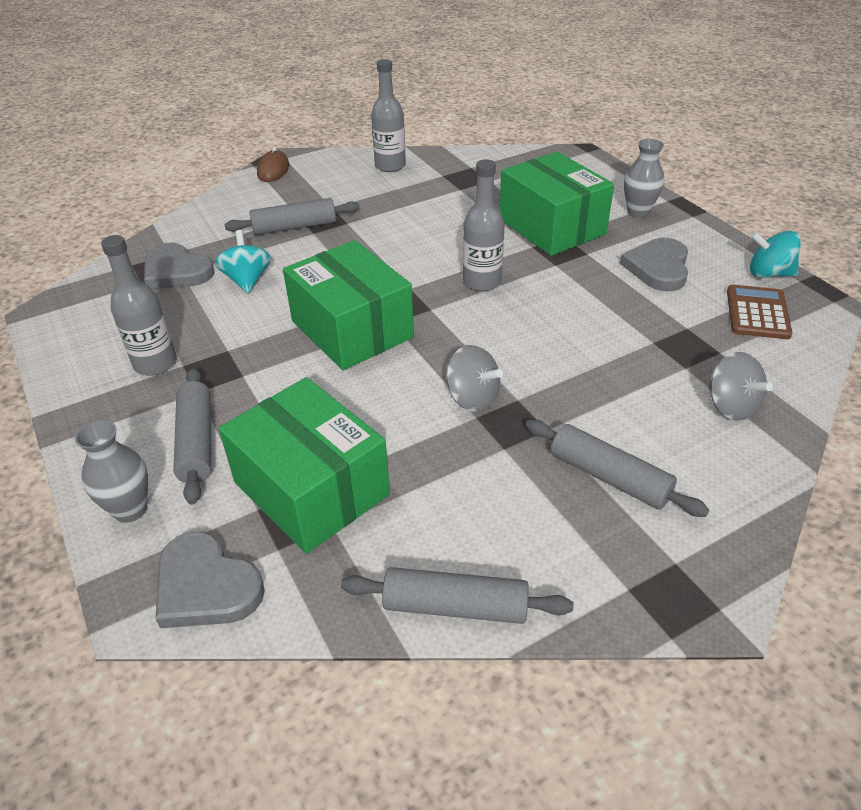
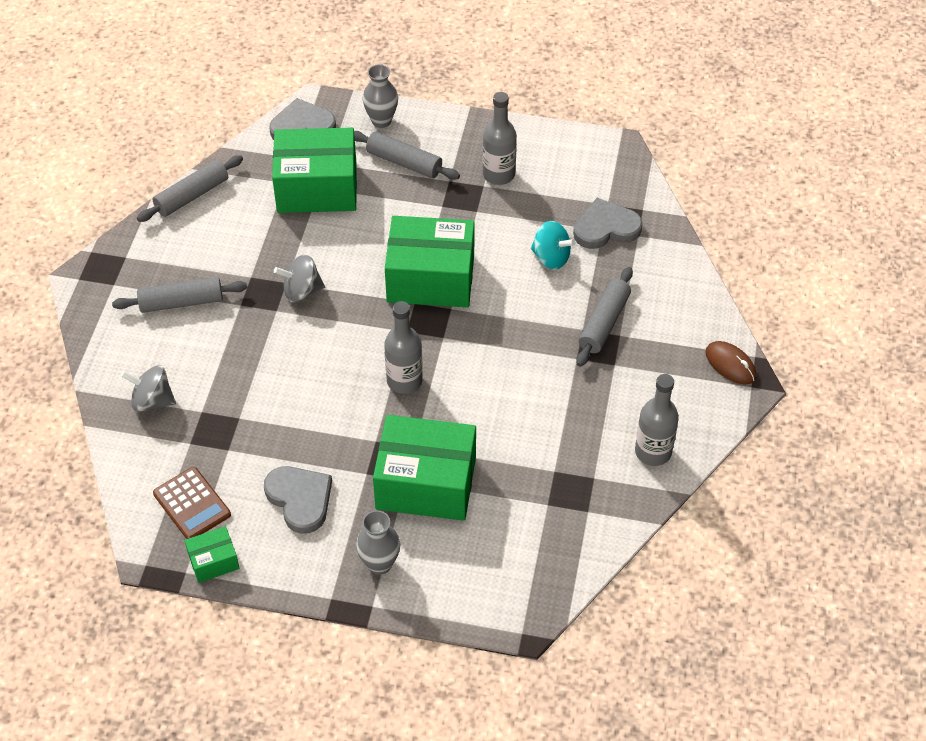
camera: 130 degrees right, 10 degrees up
turquoise spinning top [750,231,801,278] -> green box [184,526,240,583]

